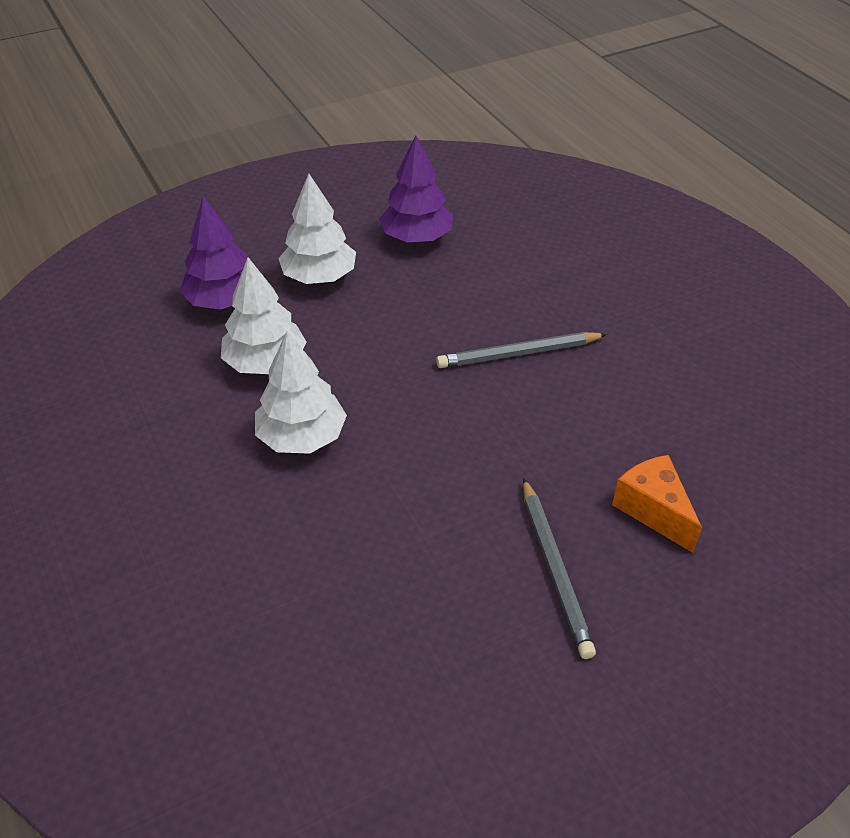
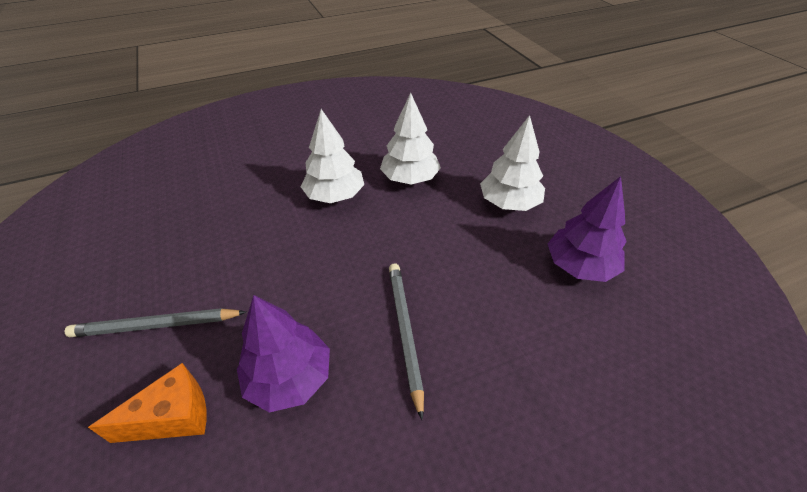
camera: 95 degrees right, 0 degrees up
purple tree [180,197,247,310] -> purple tree moved to [237,295,330,413]

